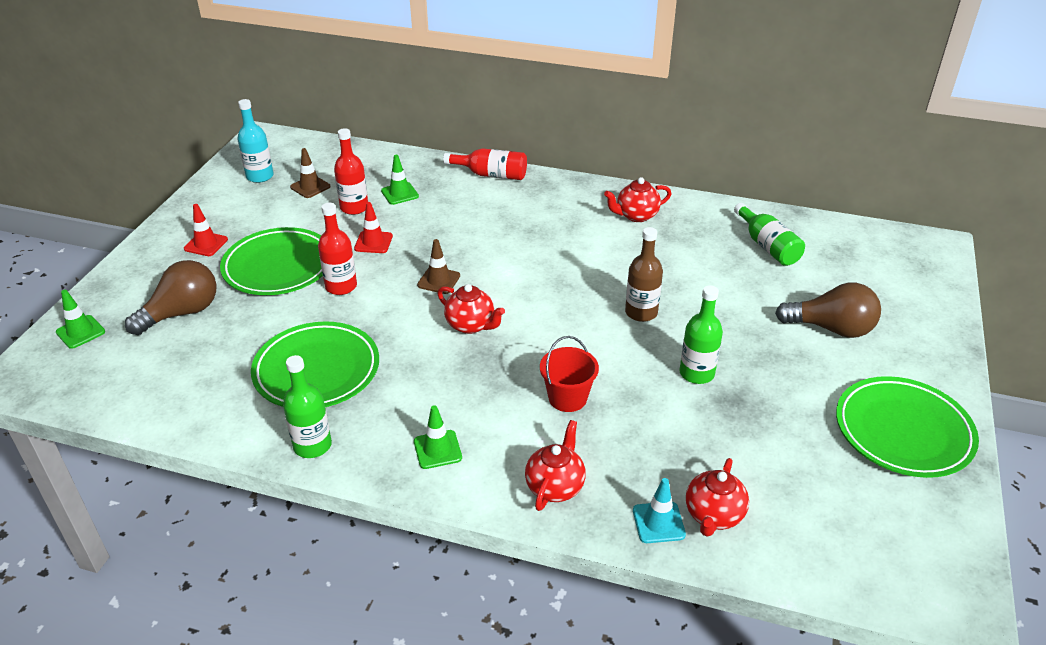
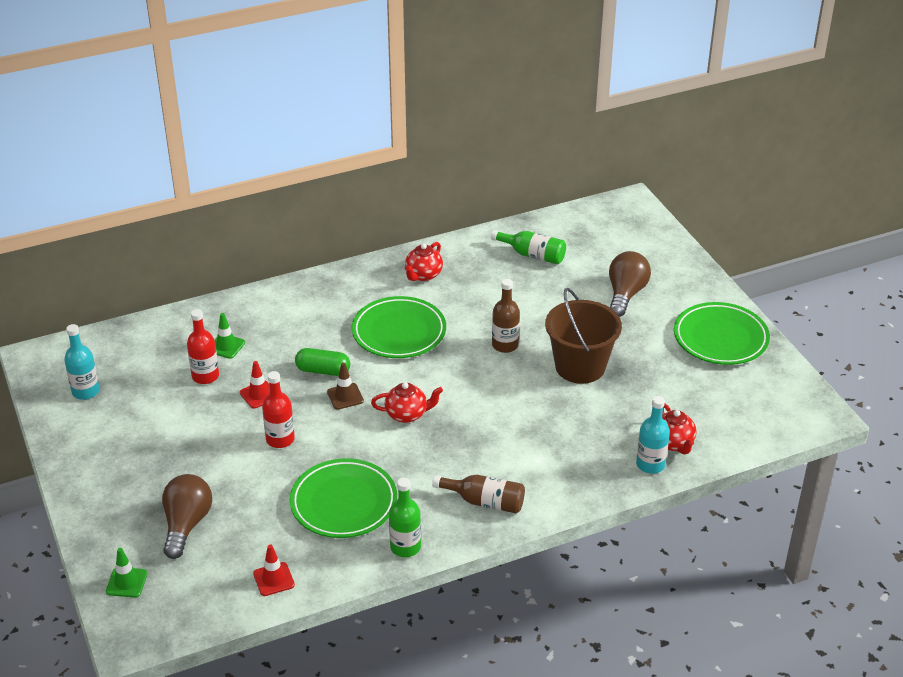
camera: 40 degrees left, 0 degrees up
red traffic cone [184,204,228,256] -> red traffic cone moved to [253,545,295,596]
green plate [220,227,323,295] -> green plate moved to [352,296,446,358]
brown traffic cone [290,148,330,198] -> none
green traffic cone [414,405,462,469] -> brown bottle [432,475,525,514]
red bottle [443,148,527,180] -> none
red teapot [525,420,586,511] -> none
red bucket [540,336,599,412] -> none
turquoise traffic cone [633,478,686,543] -> turquoise bottle [636,396,670,474]
green bottle [680,285,723,384] -> brown bucket [545,288,622,384]
brown light bulb [775,283,881,338] -> brown light bulb turned 45 degrees counterclockwise [609,251,651,317]
none -> green capsule [295,348,350,376]

